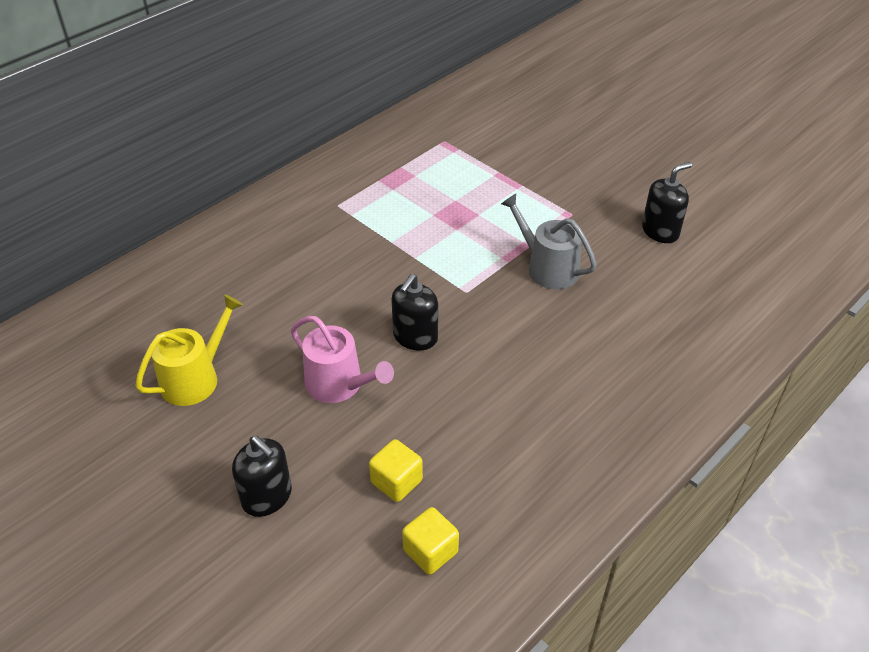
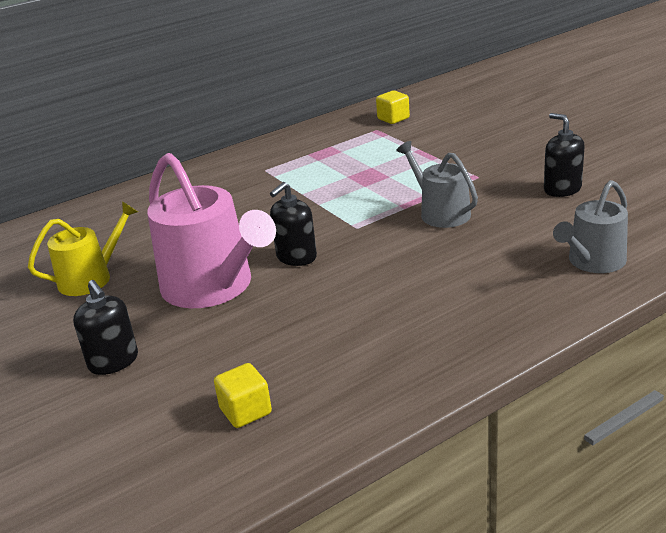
camera: 15 degrees right, 15 degrees down
pink watering can [291,316,394,403] -> pink watering can [147,153,276,308], size x1.72
yellow cube [369,439,423,502] -> yellow cube moved to [376,91,410,124]
black soap dispenser [642,162,692,243] -> black soap dispenser turned 105 degrees counterclockwise [544,113,585,197]
none -> grey watering can [553,180,628,273]

